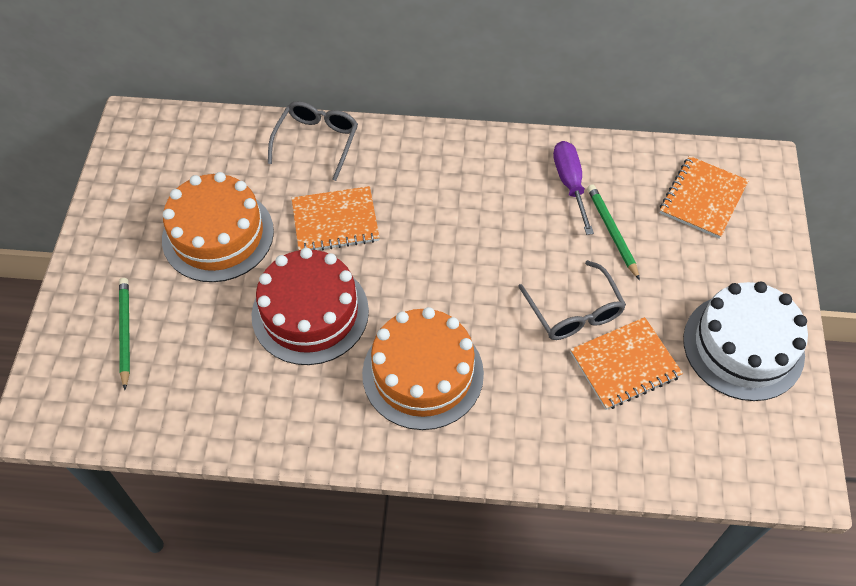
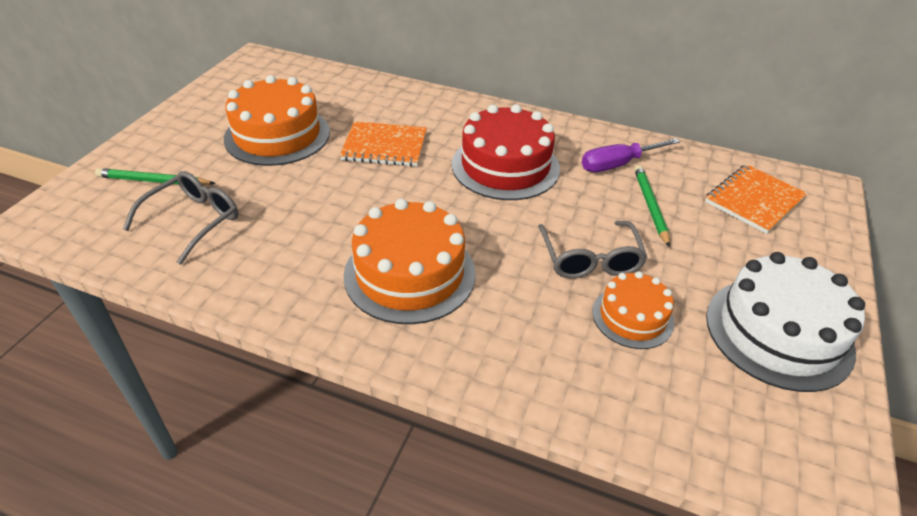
camera: 15 degrees right, 15 degrees down
green pencil [119,278,130,390] -> green pencil turned 90 degrees counterclockwise [95,168,215,186]
red cake [252,248,369,365] -> red cake moved to [452,104,560,200]
grey glasses [268,101,358,181] -> grey glasses moved to [123,171,238,265]
purple screwdriver [553,141,594,235] -> purple screwdriver turned 120 degrees counterclockwise [582,138,680,172]
orange notebook [570,317,683,410] -> orange cake [592,271,674,349]

